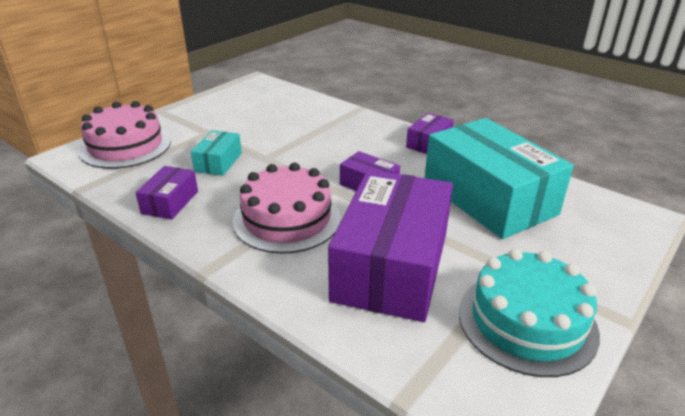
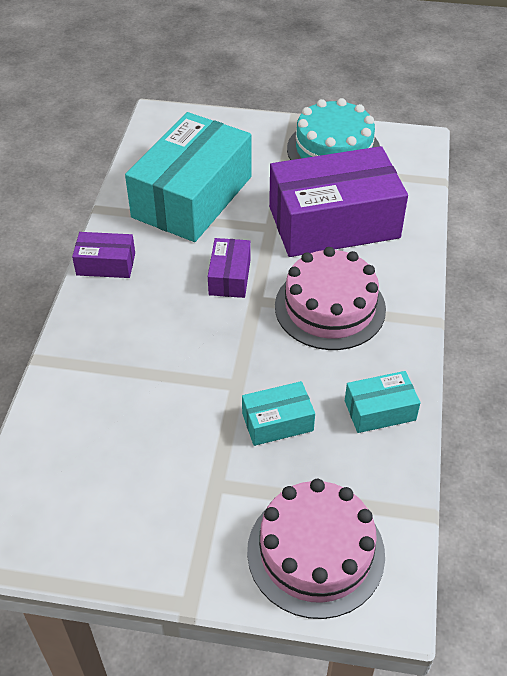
camera: 120 degrees left, 15 degrees up
purple box [135,166,198,220] -> turquoise box [345,371,420,433]

